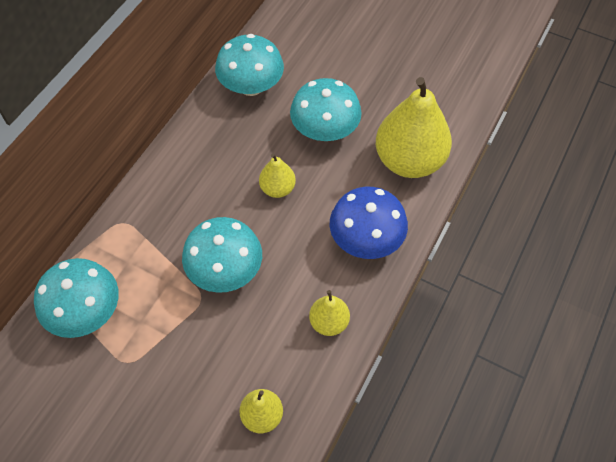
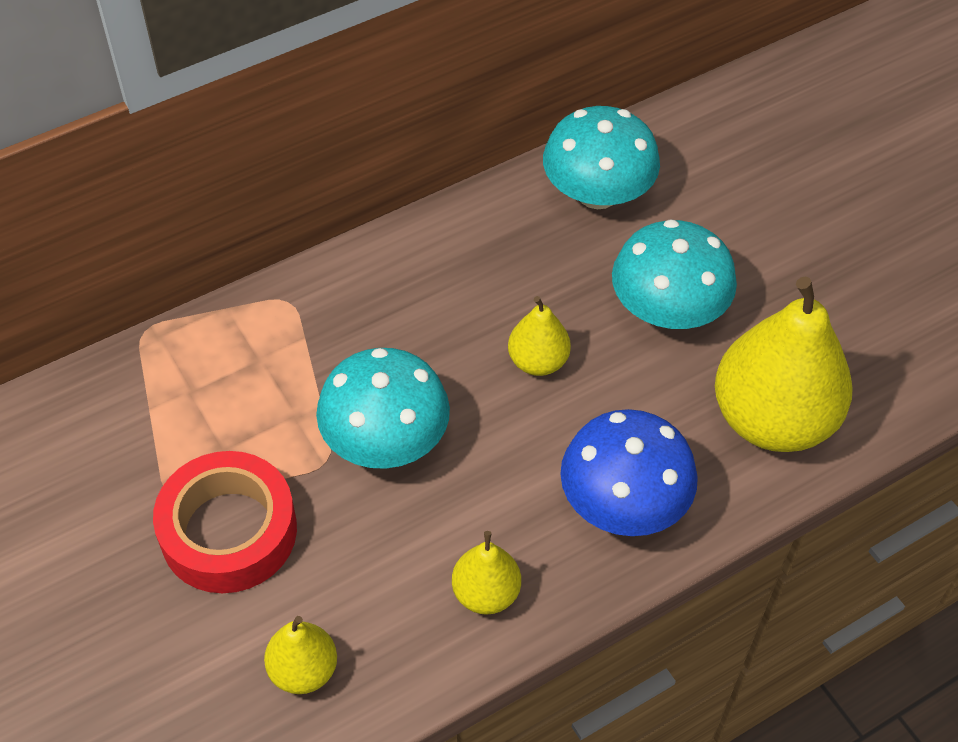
camera: 30 degrees right, 5 degrees down
turquoise mushroom [34,258,119,338] -> none
none -> red tape [153,451,297,593]

